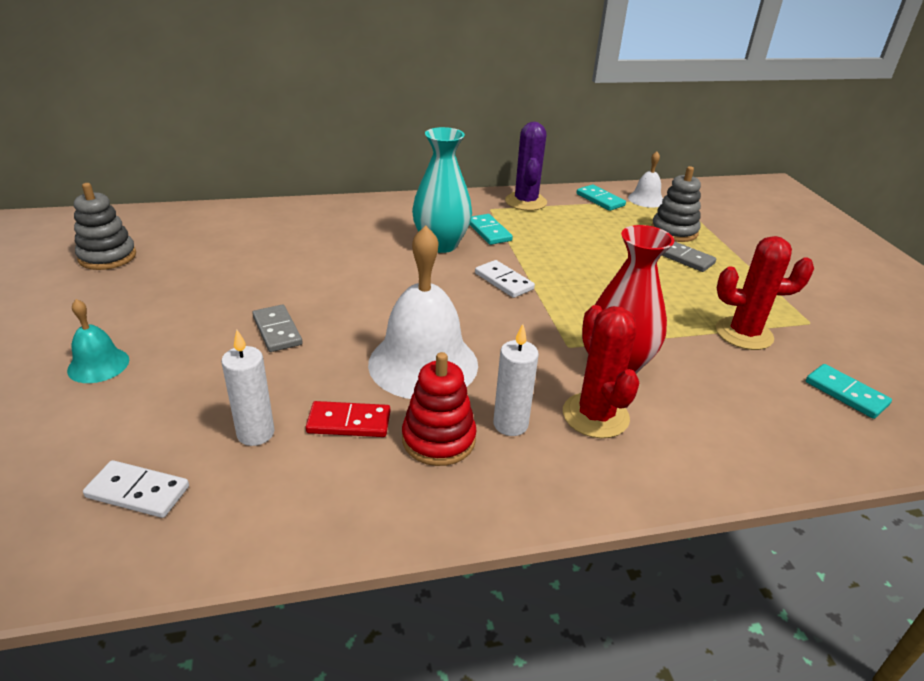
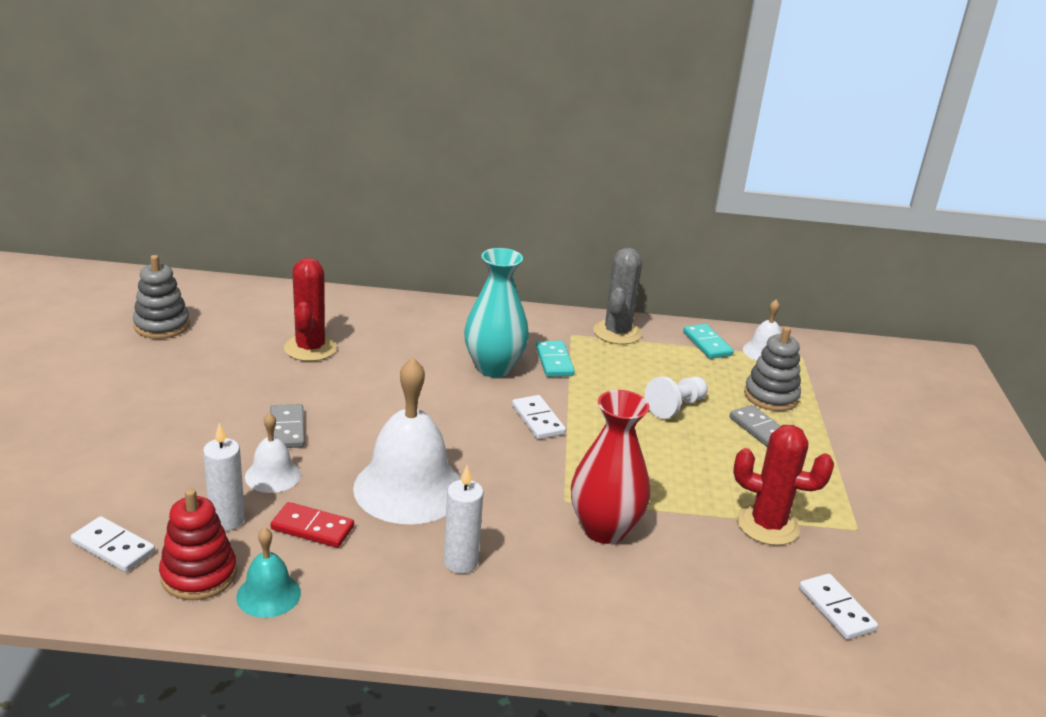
camera: 15 degrees right, 5 degrees down
turquoise bell [67,299,129,383] -> turquoise bell moved to [236,527,301,618]
red stacking toy [402,352,477,466] -> red stacking toy moved to [159,488,237,600]
purple cactus [505,122,547,211] -> grey cactus [594,248,642,344]
red cactus [563,305,639,438] -> red cactus moved to [284,258,337,361]
turquoise domino [806,364,892,419] -> white domino [799,573,878,640]
none -> white bell [245,413,301,493]
none -> white pawn [645,376,708,419]

